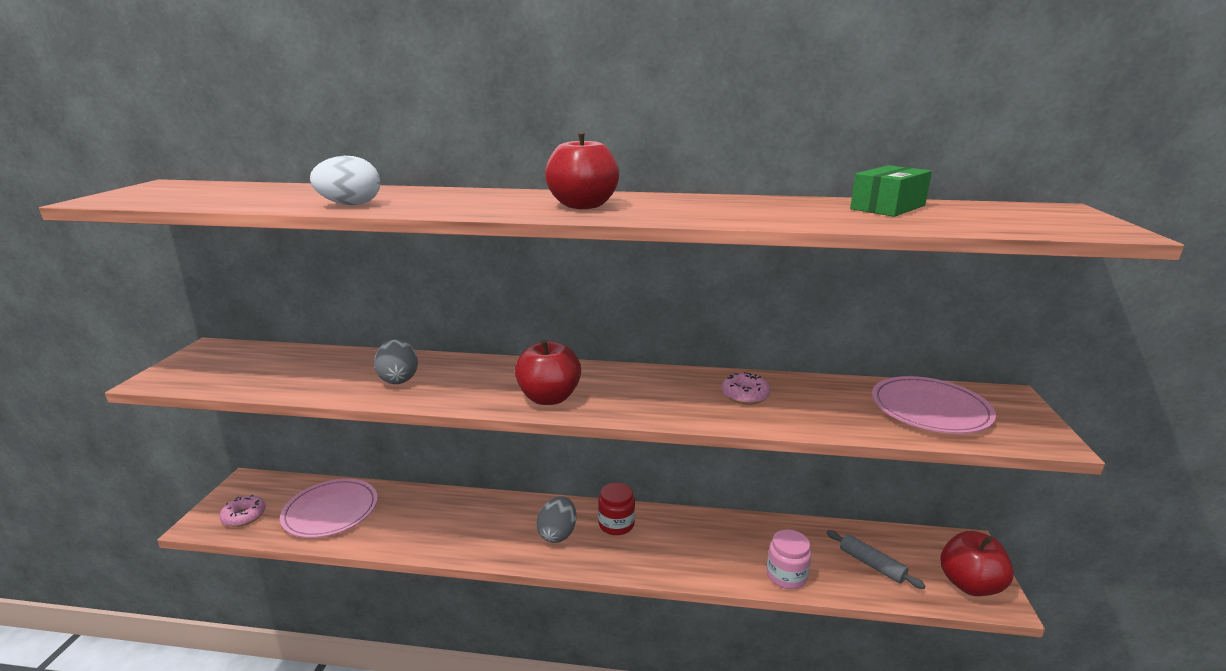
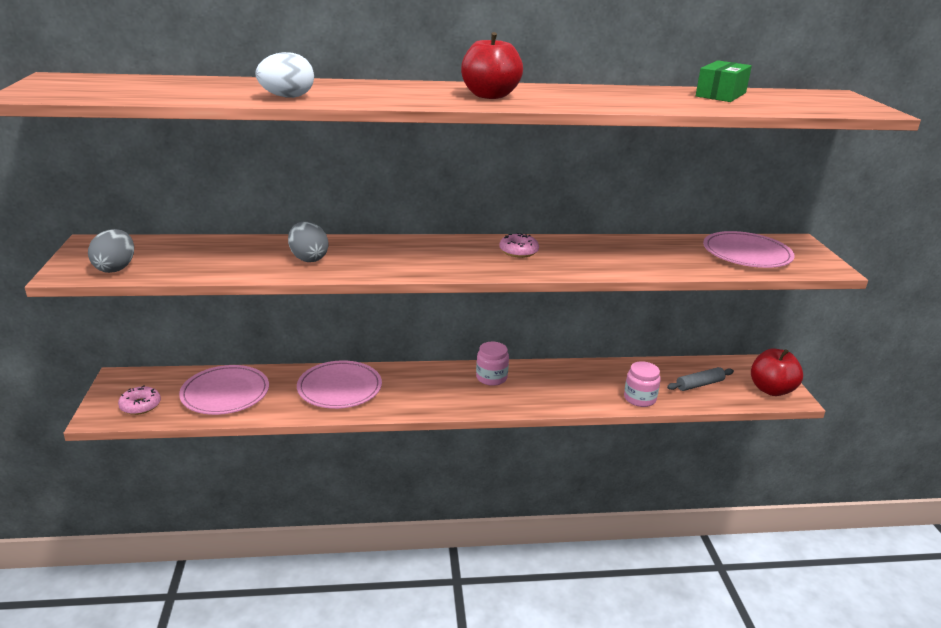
camera: 15 degrees left, 5 degrees up
red apple [515,340,581,405] -> none
grey egg [536,496,577,543] -> grey egg moved to [88,229,134,273]
red jar [598,483,635,535] -> pink jar [476,342,509,386]
pink donut [721,372,770,404] -> pink donut moved to [499,233,539,258]
grey rolling pin [826,530,925,589] -> grey rolling pin turned 60 degrees counterclockwise [667,367,734,391]
none -> pink plate [297,360,382,409]

